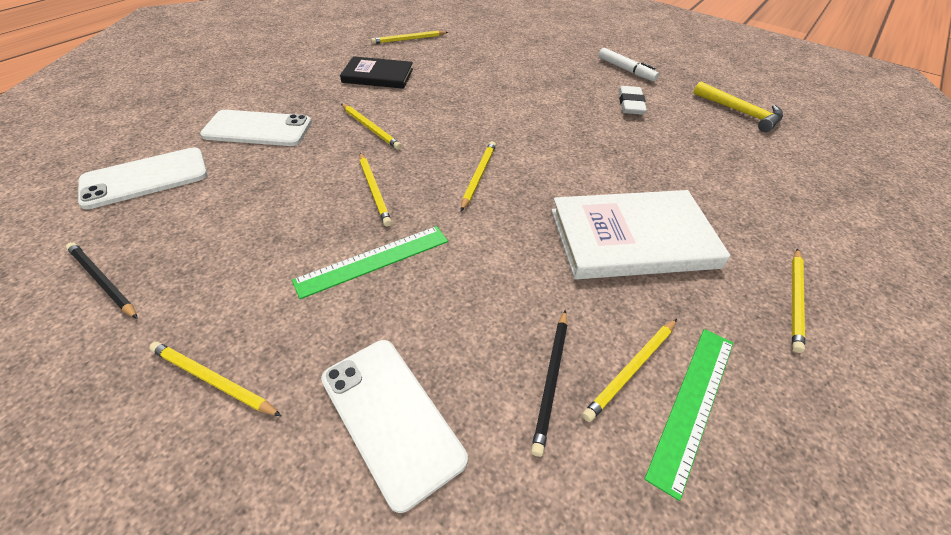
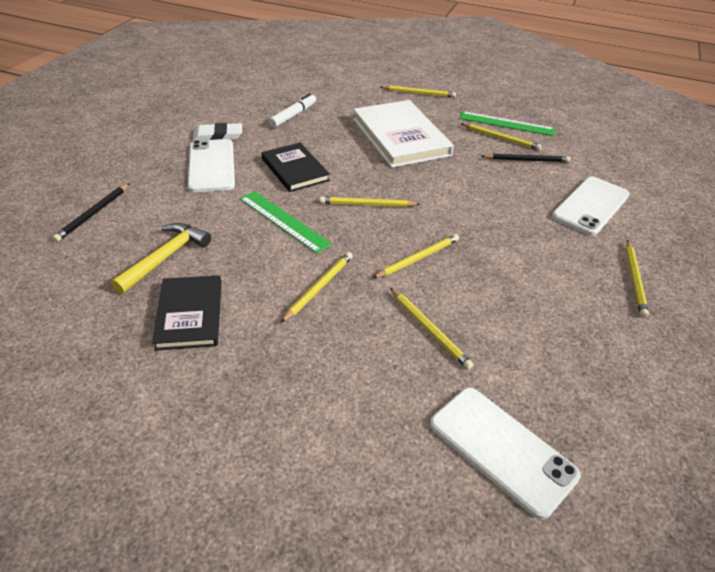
camera: 105 degrees left, 5 degrees down
black pencil [66,242,138,319] -> black pencil moved to [52,183,130,242]
white phone [200,110,312,146] -> white phone moved to [188,139,235,192]
green ruler [292,226,448,299] -> green ruler moved to [240,191,332,254]
yellow pencil [371,31,448,44] -> yellow pencil moved to [390,288,474,370]
white marker [599,48,659,81] -> white marker moved to [269,93,316,128]
yellow hammer [693,81,783,132] -> yellow hammer moved to [111,223,211,294]
none -> black book [261,143,330,192]

